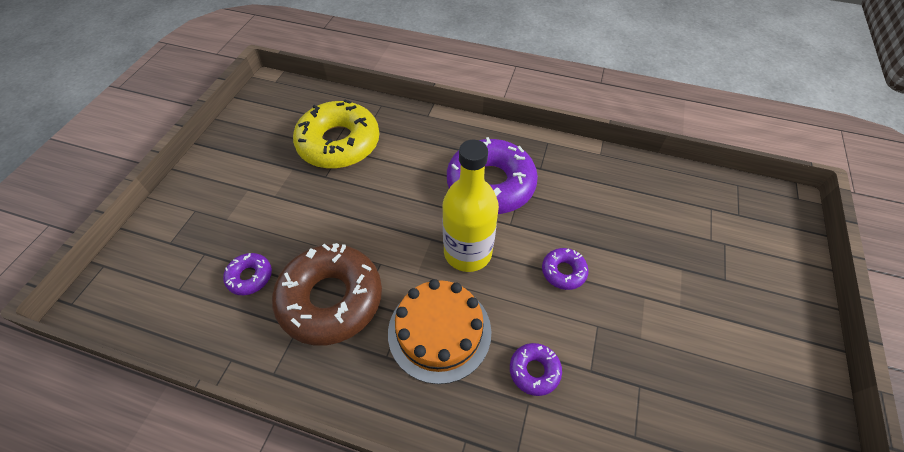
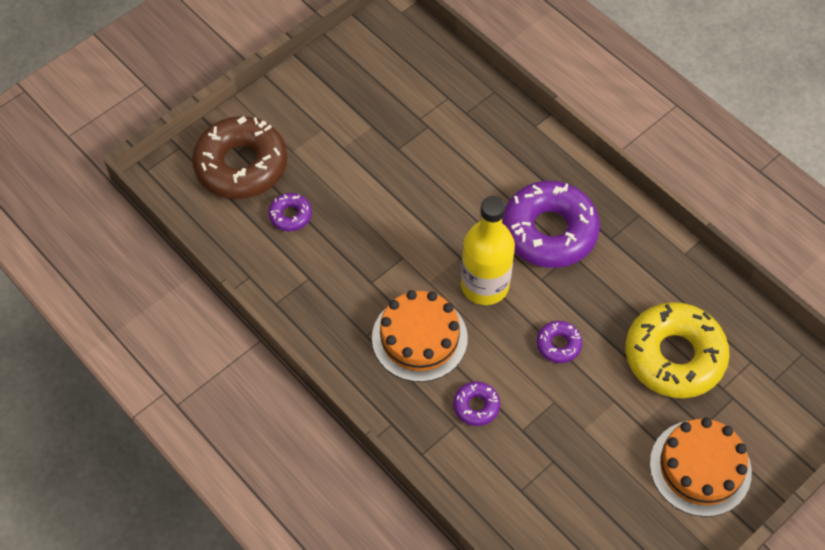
camera: 30 degrees right, 5 degrees up
brown donut [272,243,382,346] -> brown donut moved to [192,116,287,199]
yellow donut [293,100,379,169] -> yellow donut moved to [625,302,730,398]
none -> orange cake [650,418,752,517]

